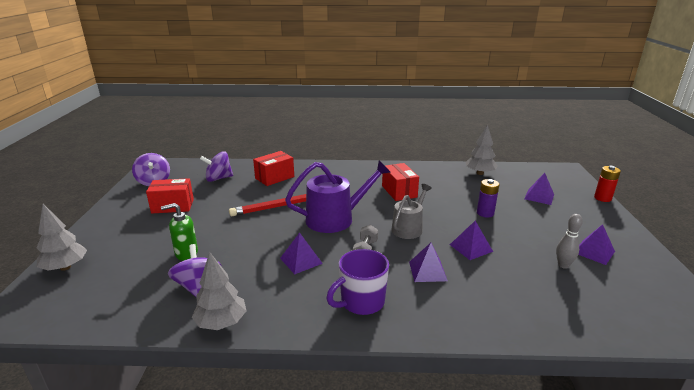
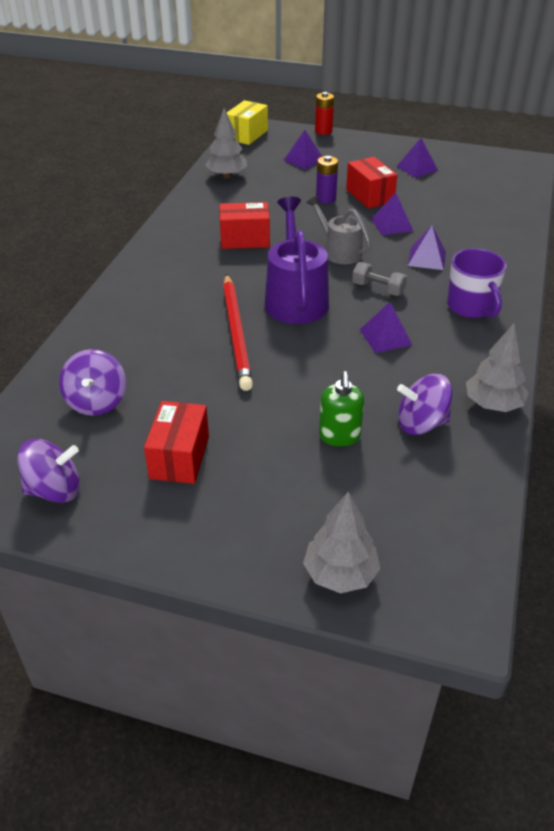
camera: 75 degrees left, 15 degrees up
red box [253,151,294,186] -> red box moved to [346,157,398,209]
grey bowling pin [556,214,583,269] -> none
none -> yellow box [227,100,268,145]

